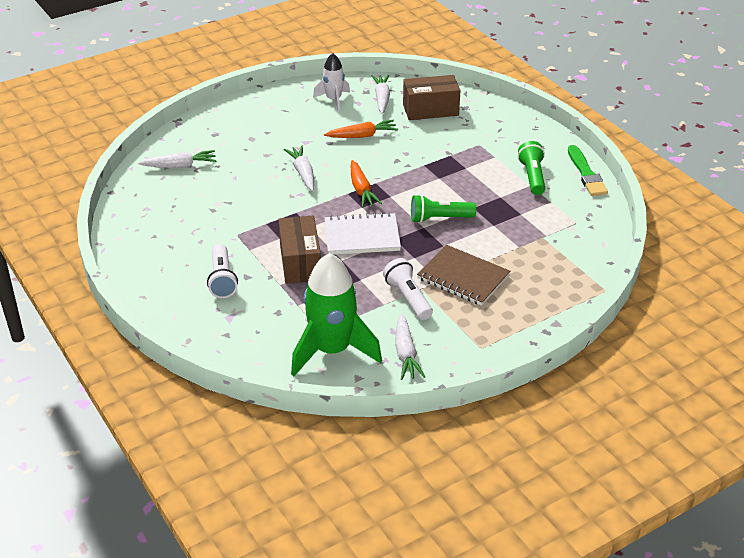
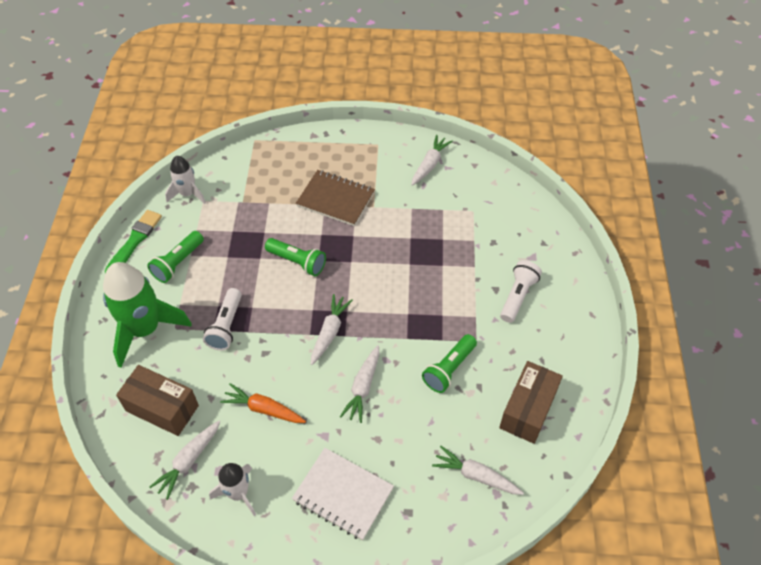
camera: 145 degrees left, 15 degrees up
brown box [278,216,321,284] -> brown box moved to [499,361,563,444]
green rocket [291,253,382,376] -> green rocket moved to [103,262,192,368]
white notebook [325,212,401,255] -> white notebook moved to [292,448,394,540]
orange carrot [351,160,382,208] -> white carrot [311,294,353,365]
white flashlight [383,258,433,320] -> white flashlight moved to [203,288,242,350]
brown notebook [417,245,510,306] -> brown notebook turned 45 degrees counterclockwise [296,170,375,226]
none -> white rocket [165,156,206,204]
none -> green flashlight [422,334,477,393]

